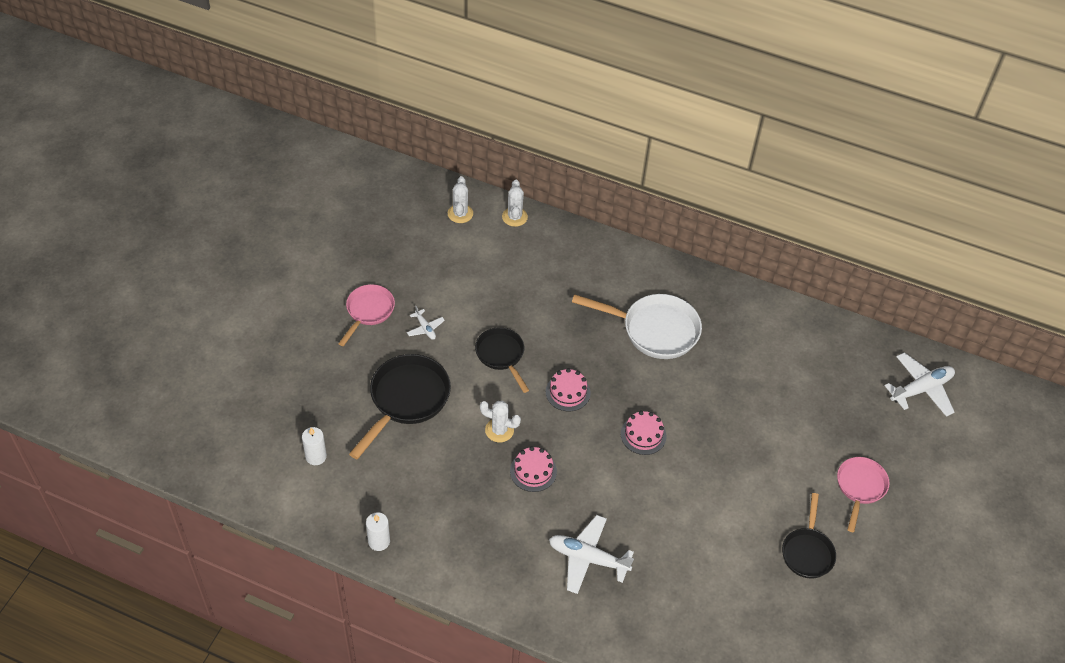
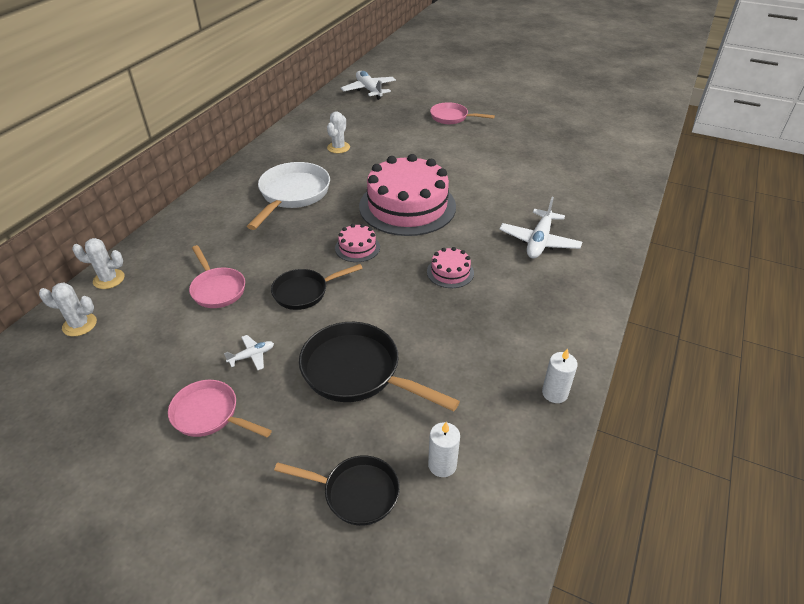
camera: 85 degrees left, 10 degrees down
white cactus [480,401,521,443] -> white cactus moved to [327,112,350,153]
pink cake [621,411,666,455] -> pink cake [359,154,456,236], size x2.33
black pan [782,493,836,579] -> black pan moved to [274,455,400,526]
none -> pink pan [189,245,245,308]

